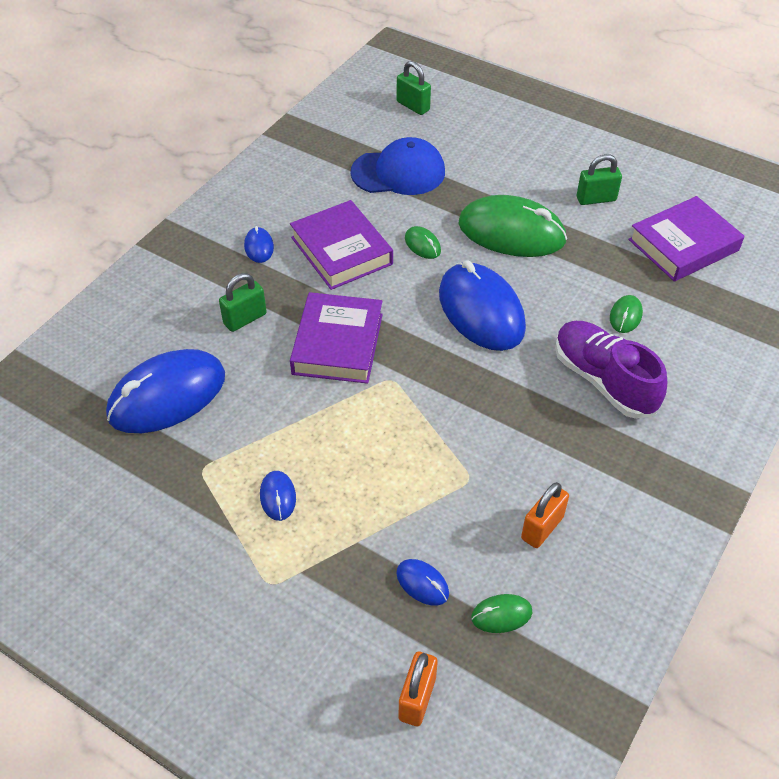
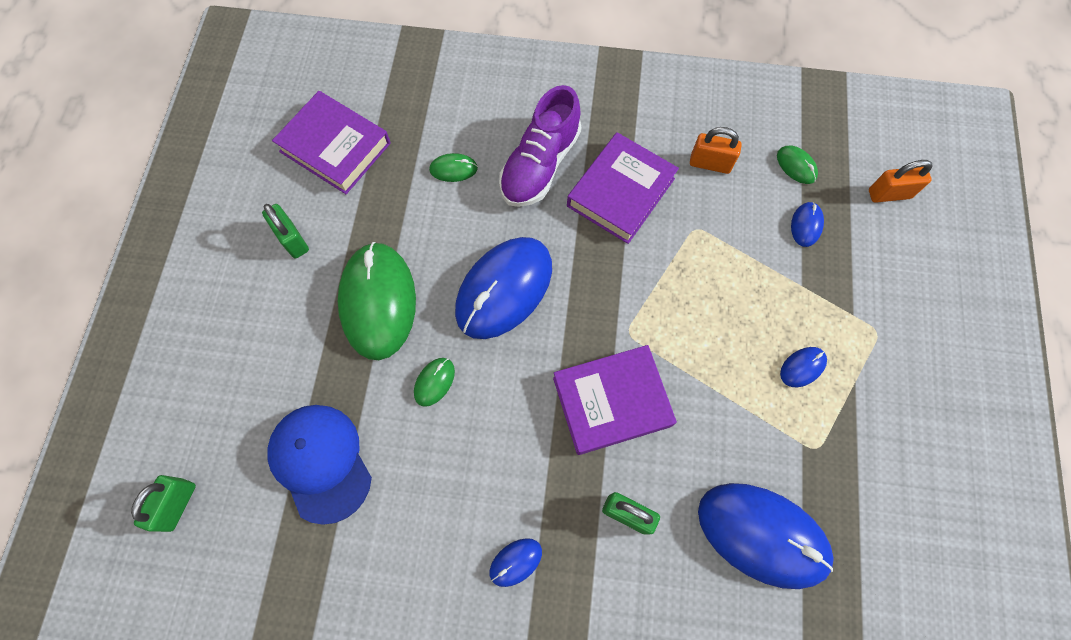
camera: 115 degrees left, 20 degrees up
purple book [290,200,393,290] -> purple book moved to [567,132,679,244]

